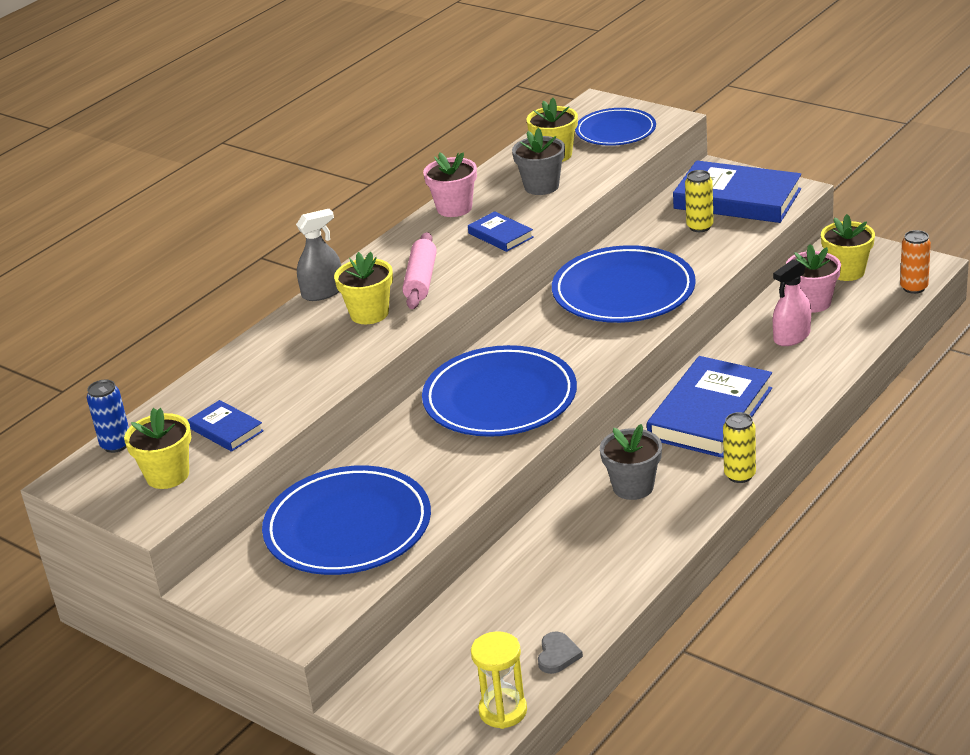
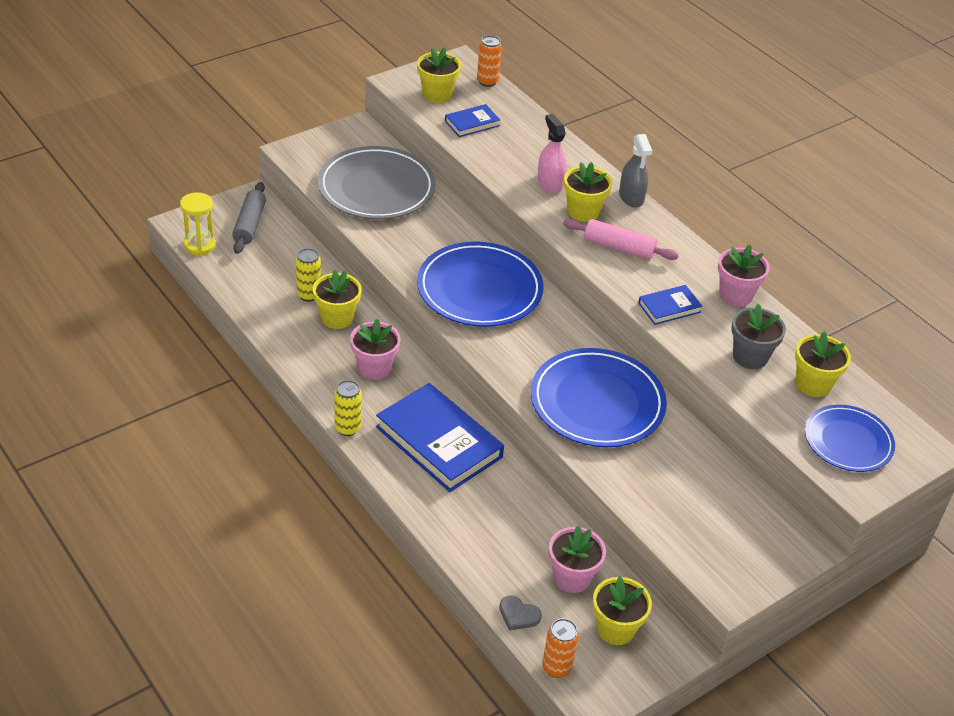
camera: 100 degrees right, 10 degrees up
blue can [87,380,129,453] -> orange can [477,35,502,87]
blue plate [262,465,431,575] -> grey plate [318,146,436,219]
grey heart [538,632,583,674] -> grey heart moved to [499,595,542,631]
grey flower pot [600,424,662,500] -> pink flower pot [350,319,401,380]
blue book [673,160,801,223] -> none
yellow can [685,170,714,232] -> yellow can moved to [296,248,321,301]
pink spray bottle [773,259,811,346] -> pink spray bottle moved to [537,114,567,193]
none -> grey rolling pin [232,182,266,254]
none -> yellow flower pot [313,270,362,329]

